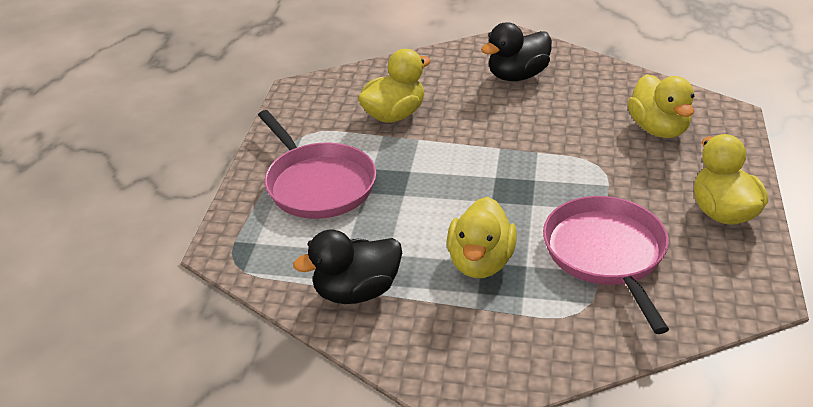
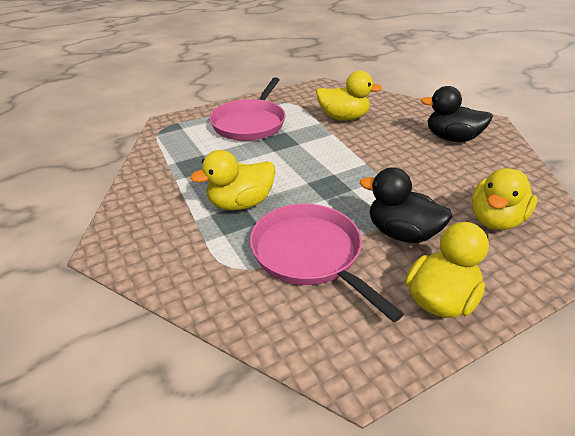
camera: 50 degrees right, 0 degrees up
black duck [293,229,402,304] -> black duck moved to [360,167,453,243]
pink pan [543,196,669,334] -> pink pan turned 75 degrees counterclockwise [250,204,404,322]

